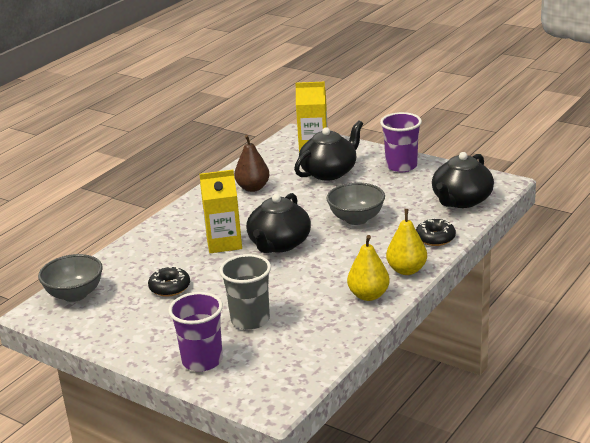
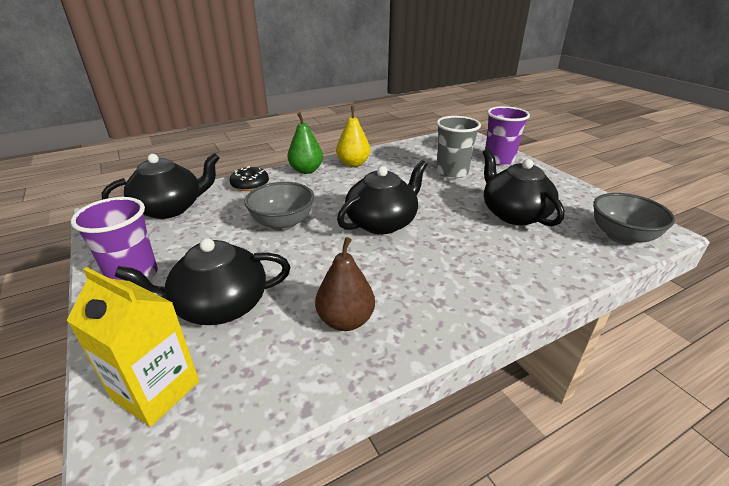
camera: 155 degrees left, 5 degrees up
black donut [148,267,190,297] -> black teapot [483,149,565,226]
yellow carton [200,170,242,253] -> none
yellow pear [386,209,427,275] -> green pear [288,113,323,174]

